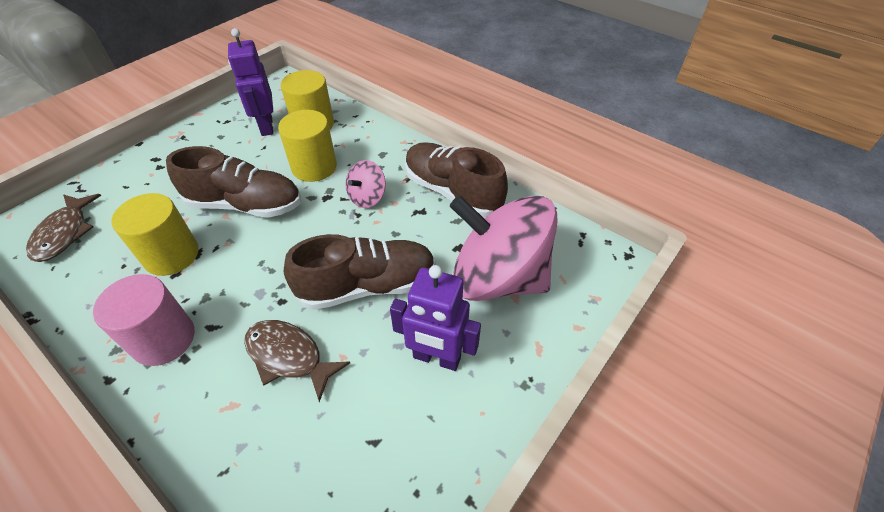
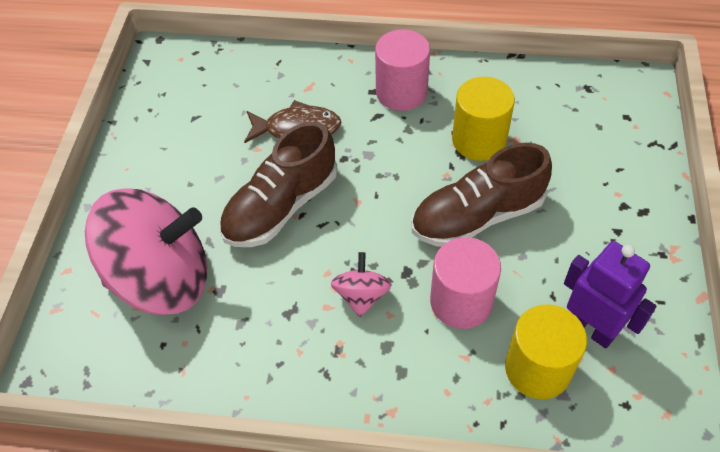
camera: 150 degrees right, 5 degrees up
brown fish [26,194,101,262] -> none
yellow cylinder [278,110,337,182] -> pink cylinder [430,237,501,329]
purple robot [390,265,481,371] -> none
brown shoe [405,142,508,217] -> none

